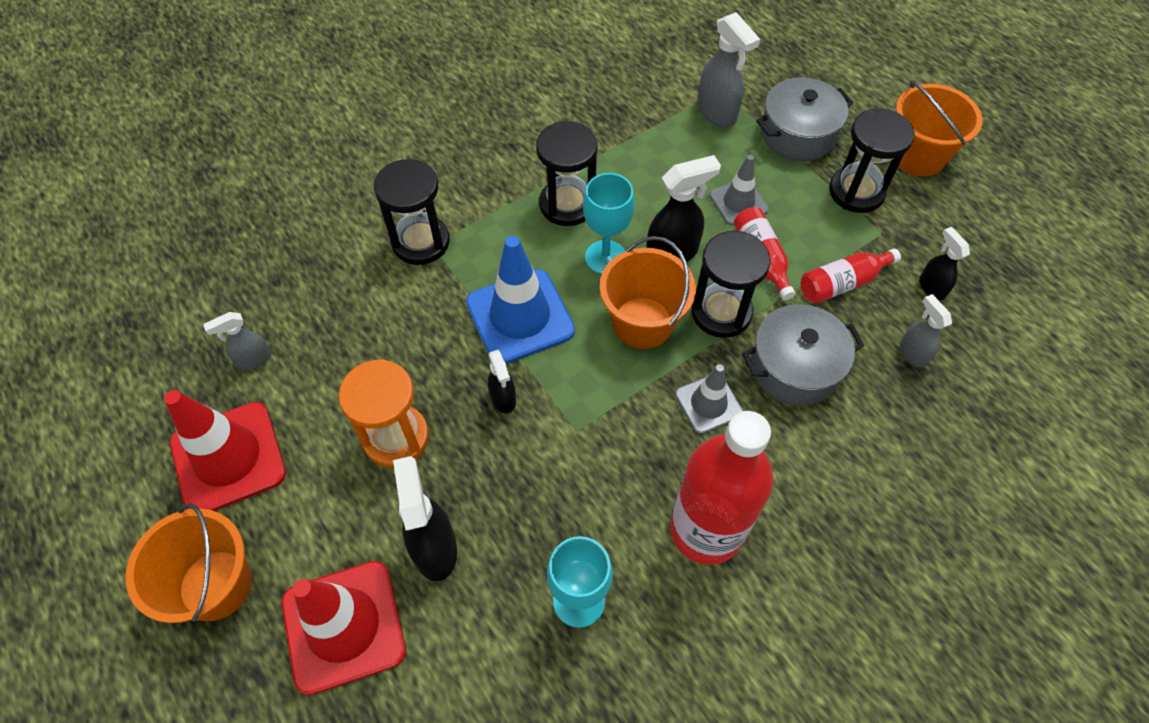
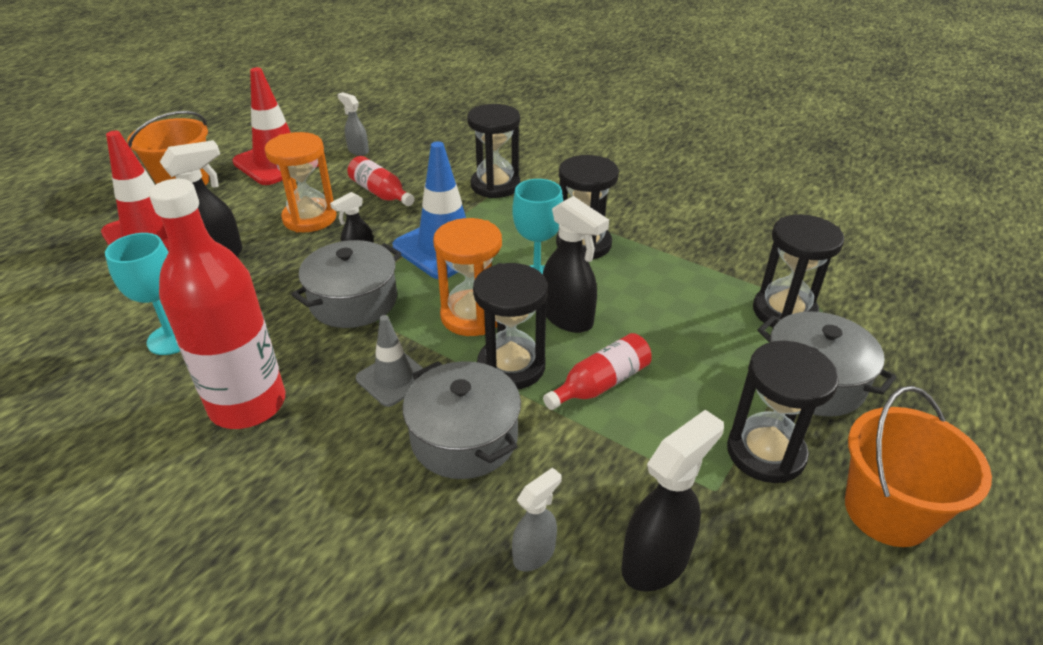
camera: 70 degrees right, 20 degrees down
orange bucket [600,236,696,349] -> orange hourglass [433,218,502,336]
grey spray bottle [697,12,760,127] -> black hourglass [753,214,844,328]
grey traffic cone [709,155,769,225] -> none
red bottle [801,249,901,304] -> red bottle moved to [347,156,415,206]
black spray bottle [919,227,970,301] -> black spray bottle [621,410,724,592], size x1.67
none -> grey pot [291,240,402,328]

